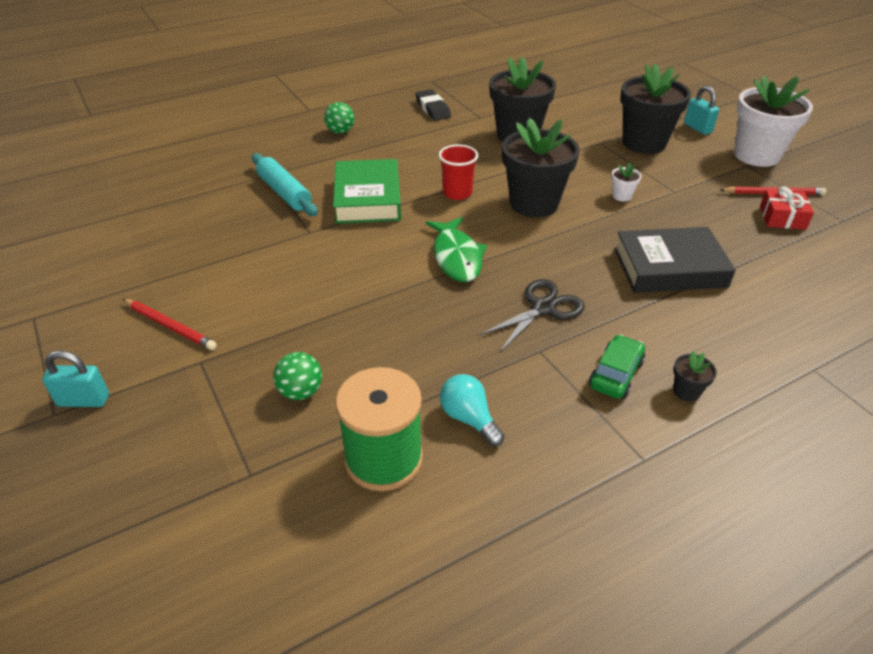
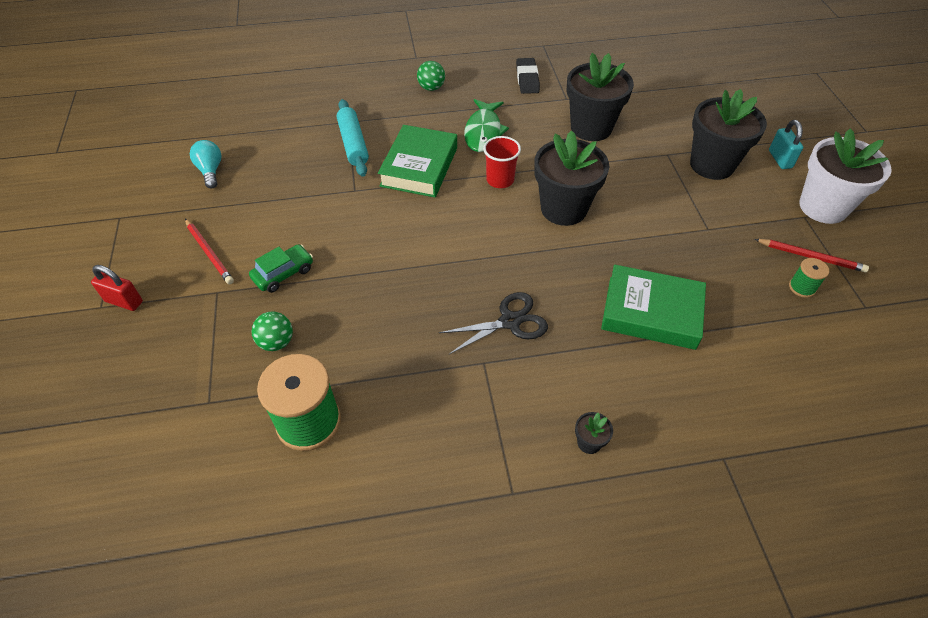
camera: 20 degrees right, 10 degrees up
turquoise padlock [42,350,109,407] -> red padlock [91,265,143,311]
green fish [426,217,487,282] -> green fish moved to [464,99,509,152]
turquoise light bulb [440,374,505,446] -> turquoise light bulb moved to [190,140,222,189]
green car [589,334,645,399] -> green car moved to [249,244,313,293]
white flower pot [611,163,642,201] -> none
black book [614,227,736,293] -> green book [601,264,706,350]
red gift [760,186,814,230] -> green spool [789,258,829,298]

